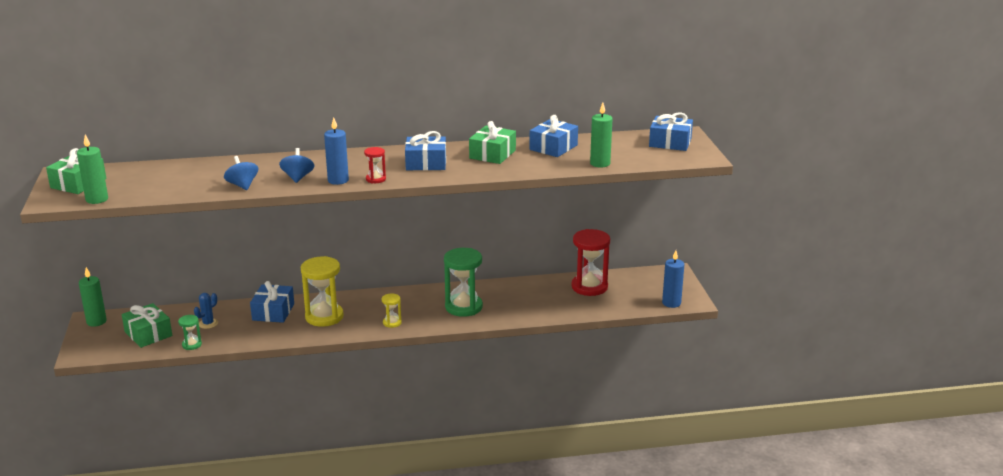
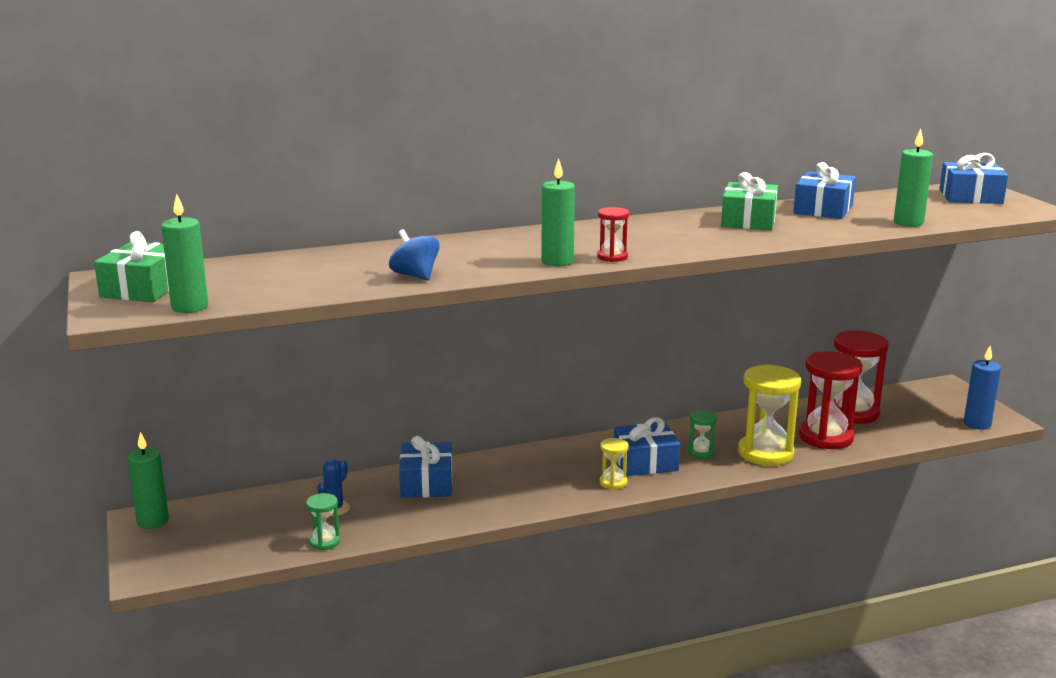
camera: 10 degrees left, 5 degrees down
green gift [122,303,172,348] -> none
blue spinning top [279,148,314,183] -> none
yellow hourglass [301,256,344,327] -> yellow hourglass moved to [738,364,801,466]
blue candle [324,117,349,185] -> green candle [541,158,575,266]
blue gift [405,131,446,170] -> blue gift moved to [614,417,680,476]
green hourglass [444,248,483,317] -> green hourglass [688,410,717,459], size x0.48
none -> red hourglass [799,351,862,449]

